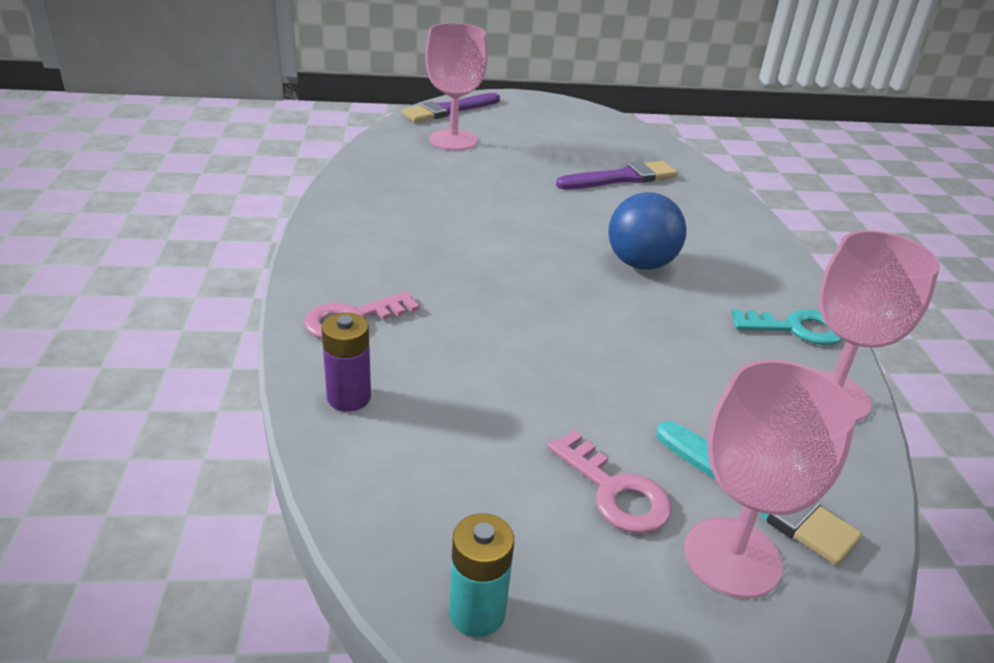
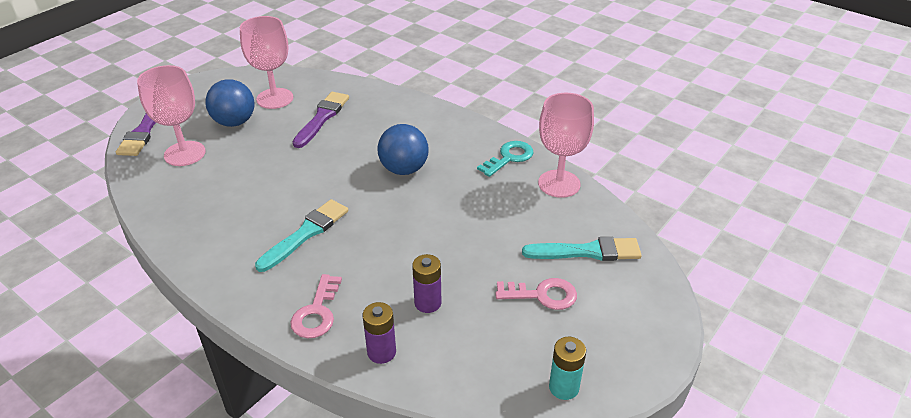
camera: 45 degrees left, 5 degrees up
pink goblet [684,360,856,598] -> pink goblet moved to [240,16,293,109]
none -> blue ball [206,79,255,127]
none -> turquoise brush [255,199,348,272]
none -> purple battery [412,254,441,313]

